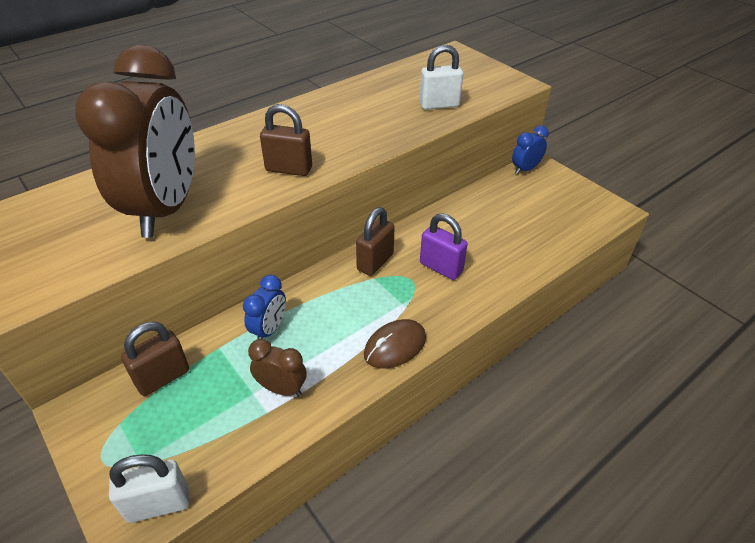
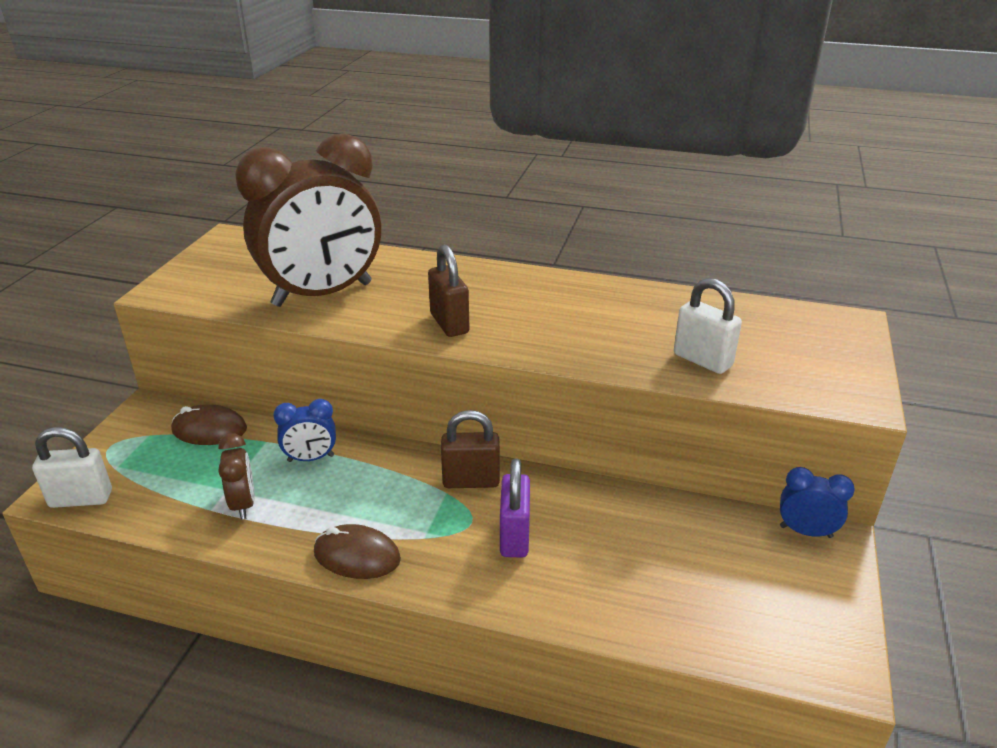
camera: 55 degrees right, 10 degrees down
white padlock [109,454,189,523] -> white padlock turned 45 degrees counterclockwise [32,427,112,508]
brown padlock [121,322,189,396] -> brown mouse [171,404,247,445]

